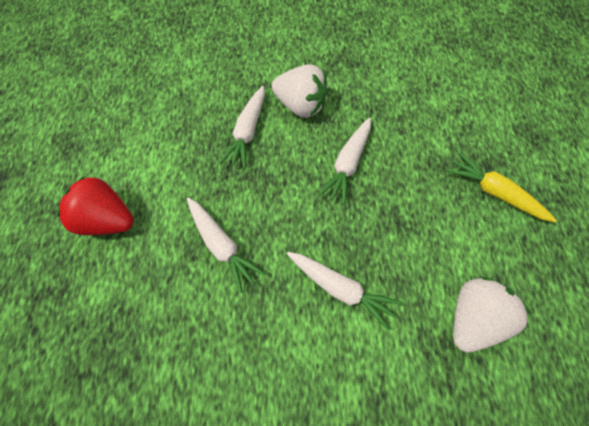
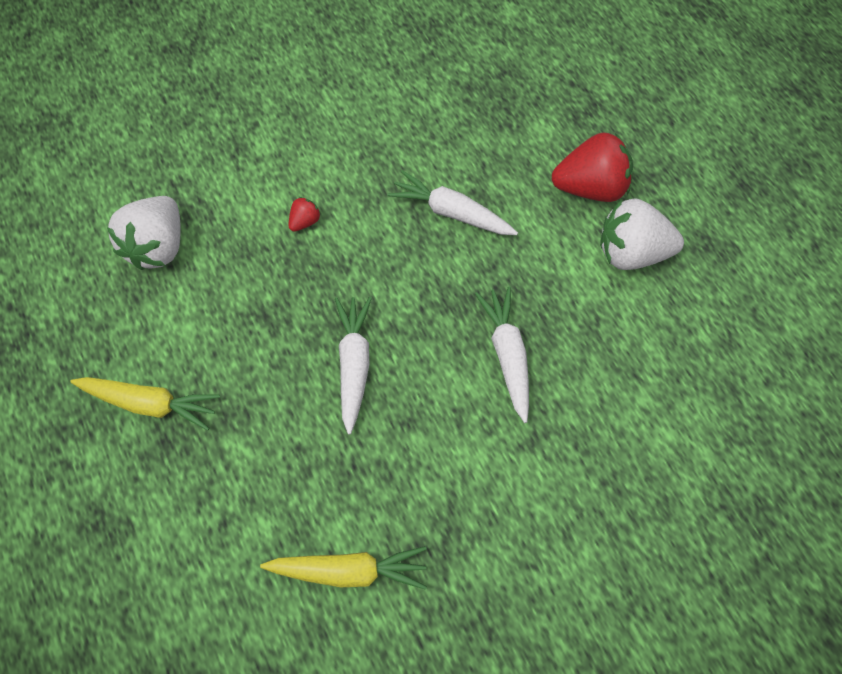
camera: 155 degrees right, 0 degrees up
white strawberry [271,64,329,118] -> white strawberry moved to [600,198,684,270]
white carrot [287,252,402,330] -> red strawberry [288,197,321,232]
none -> yellow carrot [260,546,427,590]

